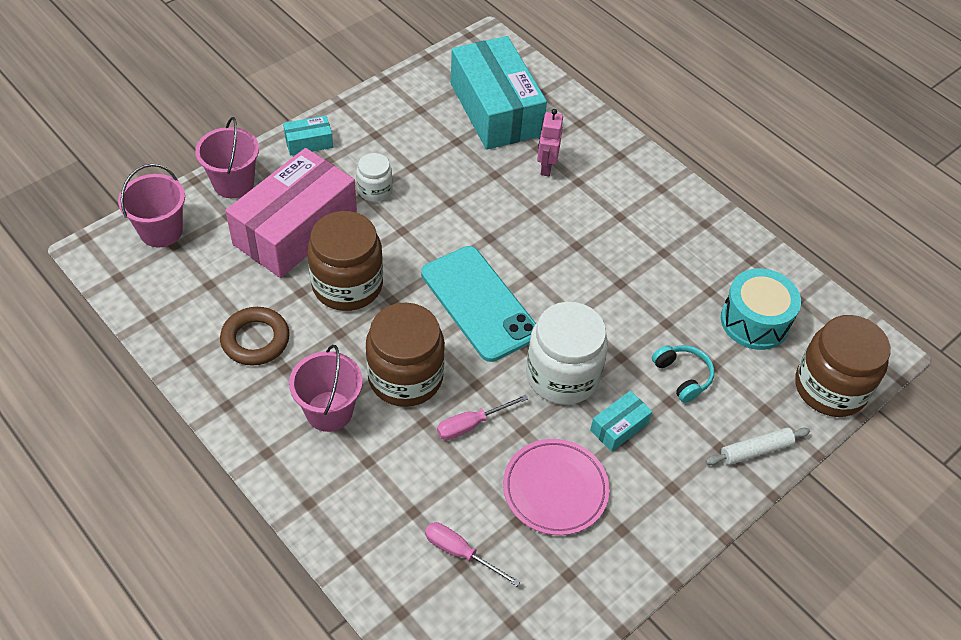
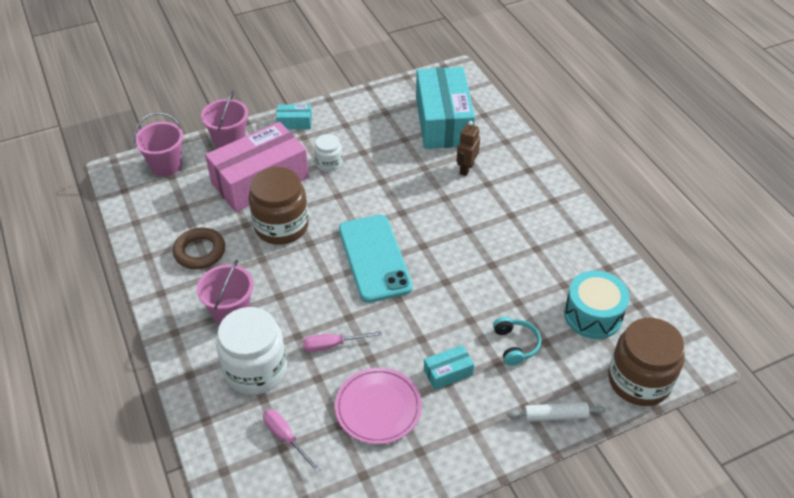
camera: 20 degrees right, 5 degrees down
brown jar [366,303,445,407] -> none
white jar [526,302,608,405] -> white jar moved to [216,307,287,395]
pink robot [537,109,563,176] -> brown robot [456,121,480,176]

